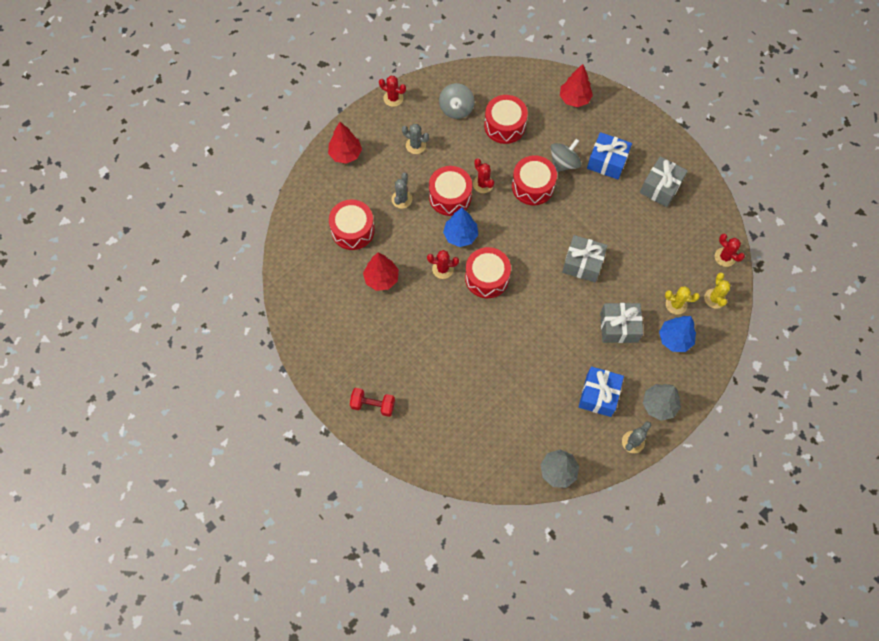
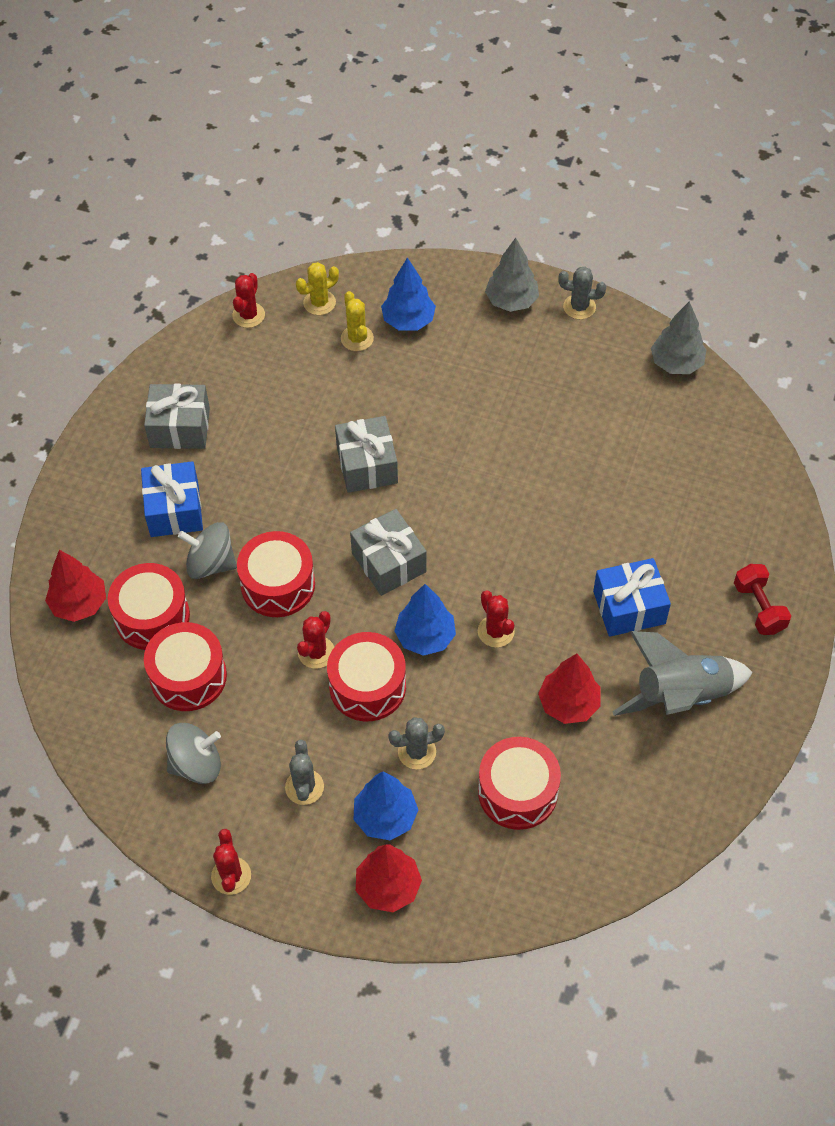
camera: 120 degrees left, 10 degrees down
red drum [465,247,511,298] -> red drum moved to [108,563,190,650]
blue gift [579,366,624,417] -> blue gift moved to [593,558,671,637]
grey gift [600,303,643,343] -> grey gift moved to [350,509,427,596]
none -> blue tree [354,771,418,840]
none -> grey rocket [612,631,753,716]

